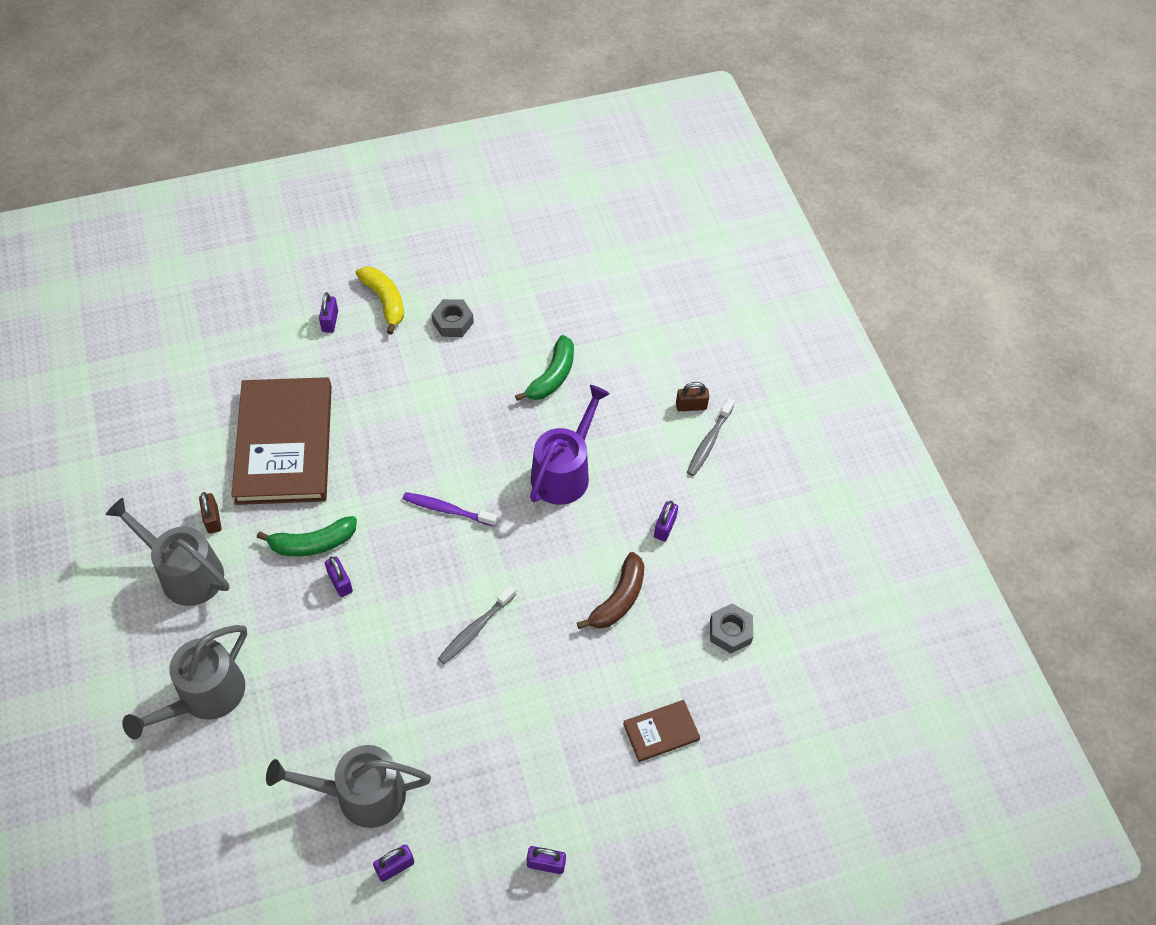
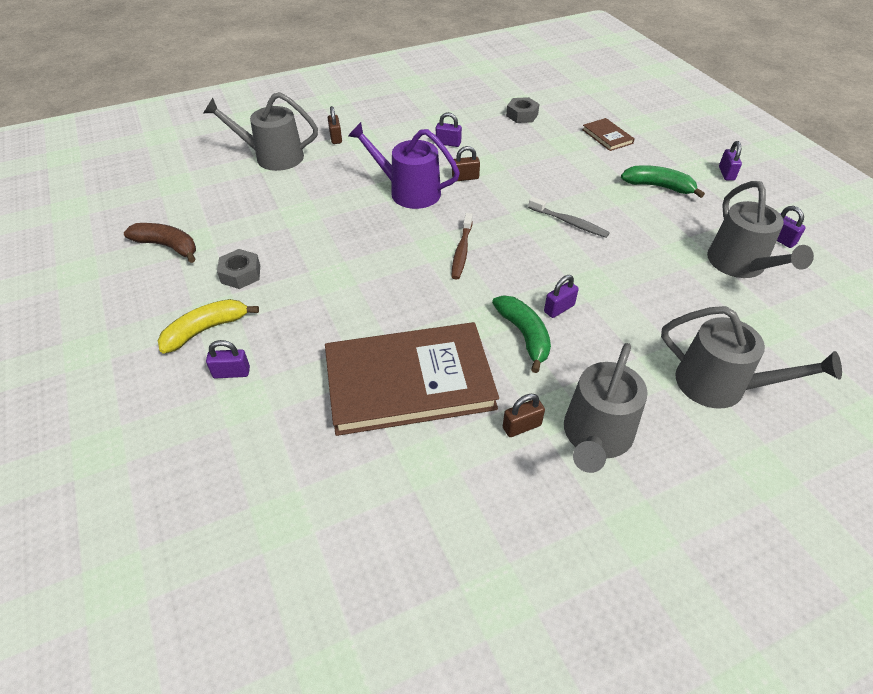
camera: 95 degrees left, 10 degrees down
purple toothbrush [403,492,498,527] -> brown toothbrush [451,213,473,280]
green banana [515,335,574,401] -> green banana moved to [621,165,705,198]
brown banana [577,552,644,629] -> brown banana moved to [124,223,196,263]
grey toothbrush [687,398,735,476] -> none
none -> grey watering can [204,92,318,171]
none -> brown padlock [452,146,480,181]

